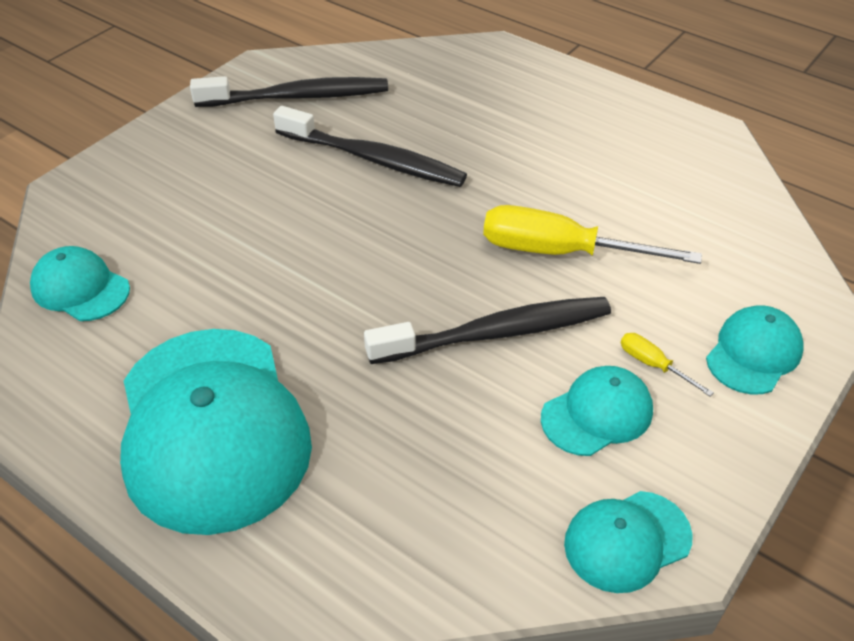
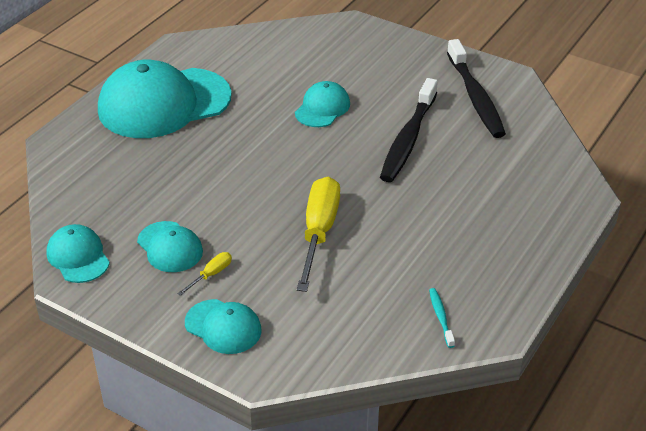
camera: 85 degrees right, 5 degrees down
turquoise cap [30,246,130,321] -> turquoise cap moved to [295,81,350,127]
black toothbrush [364,297,611,364] -> none
none -> turquoise toothbrush [429,288,455,348]

